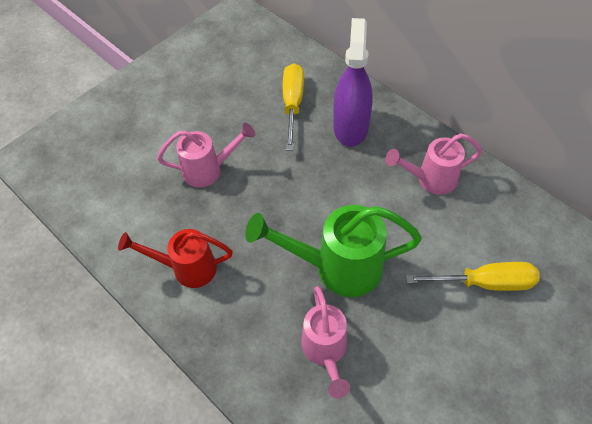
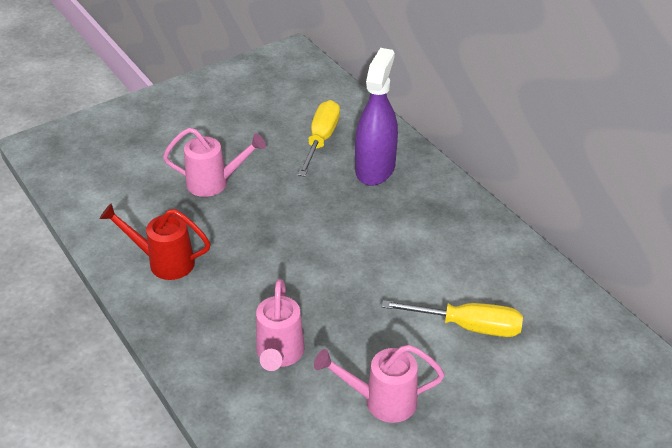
camera: 10 degrees right, 15 degrees down
green watering can [245,205,422,297] -> none
pink watering can [386,133,482,195] -> pink watering can moved to [314,345,445,423]

